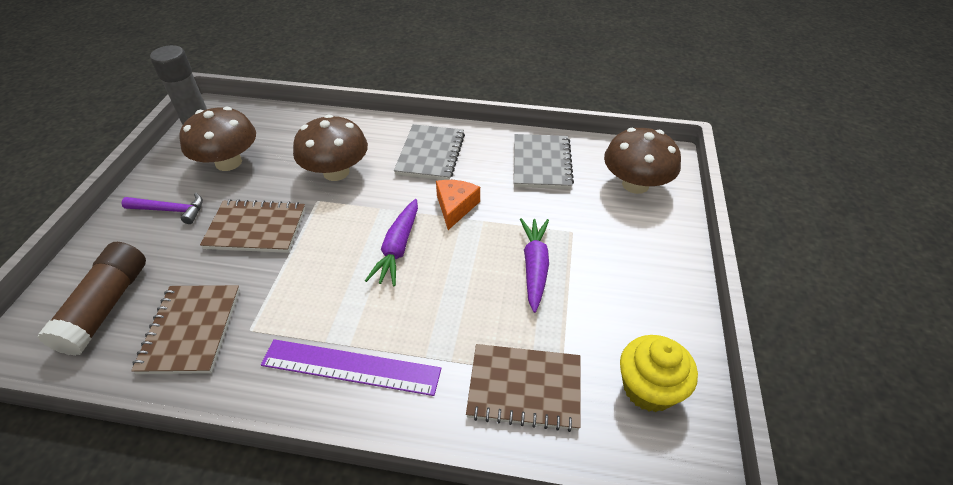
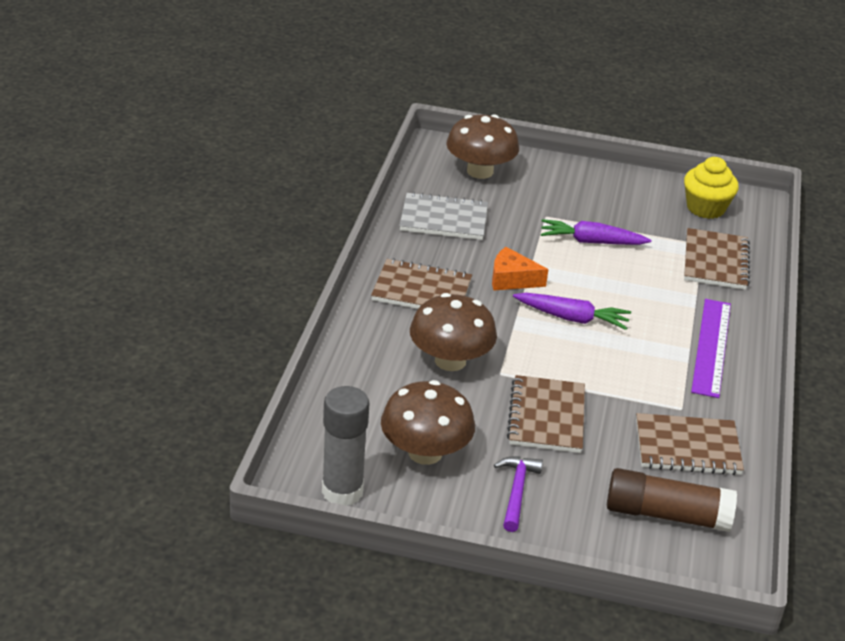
camera: 90 degrees left, 10 degrees down
grey notebook [394,124,465,180] -> brown notebook [371,258,472,309]

